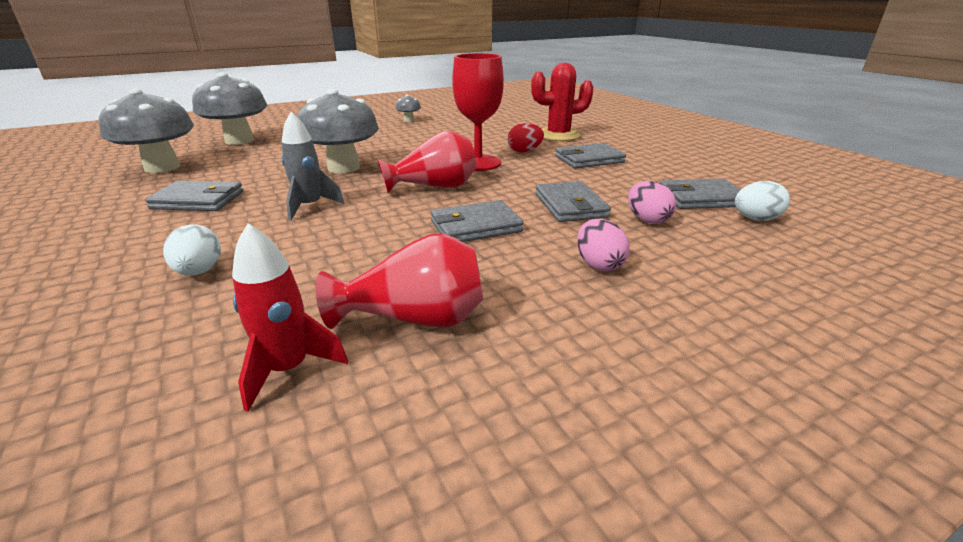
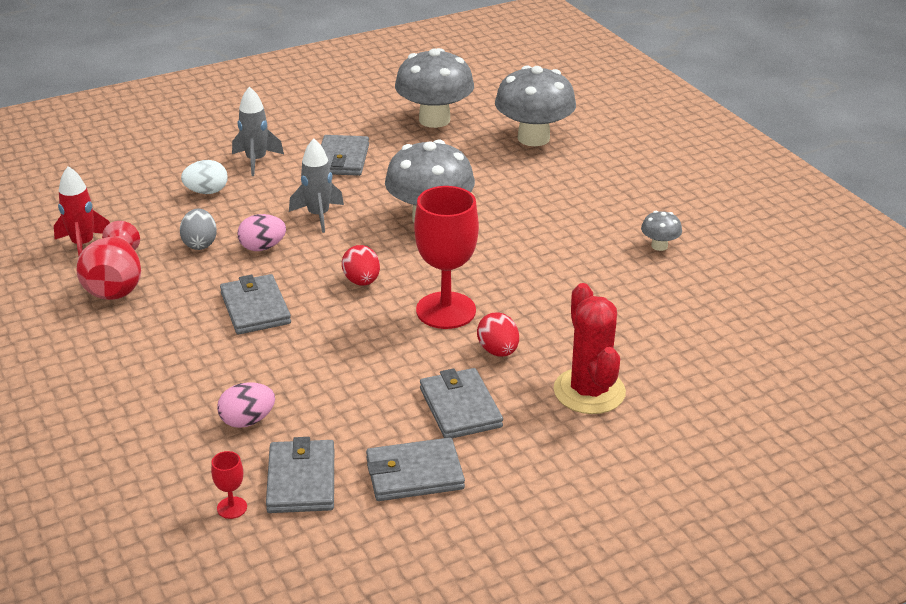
camera: 90 degrees right, 5 degrees up
red vase [378,131,476,193] -> red egg [342,245,380,286]
grey wallet [535,181,611,222] -> grey wallet moved to [366,437,465,501]
pink egg [577,219,630,271] -> pink egg moved to [237,214,286,251]
white egg [735,181,790,221] -> red goblet [211,451,247,519]
none -> grey egg [180,208,217,250]
none -> grey rocket [232,87,284,176]

